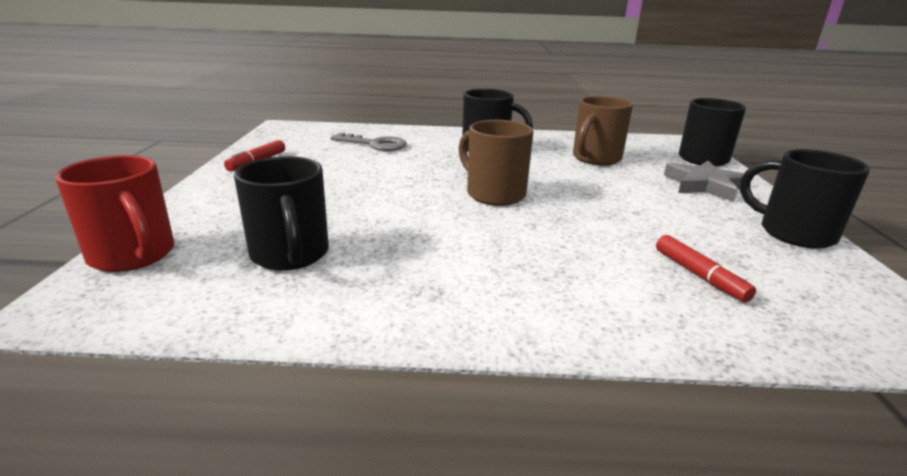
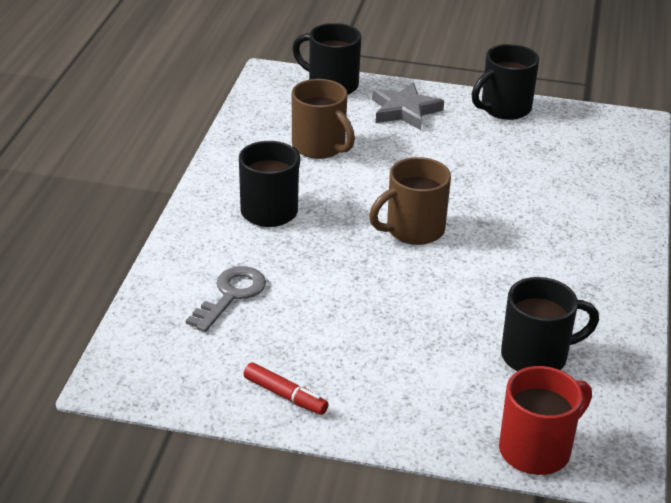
camera: 80 degrees left, 10 degrees up
red marker [656,235,756,302] -> none

